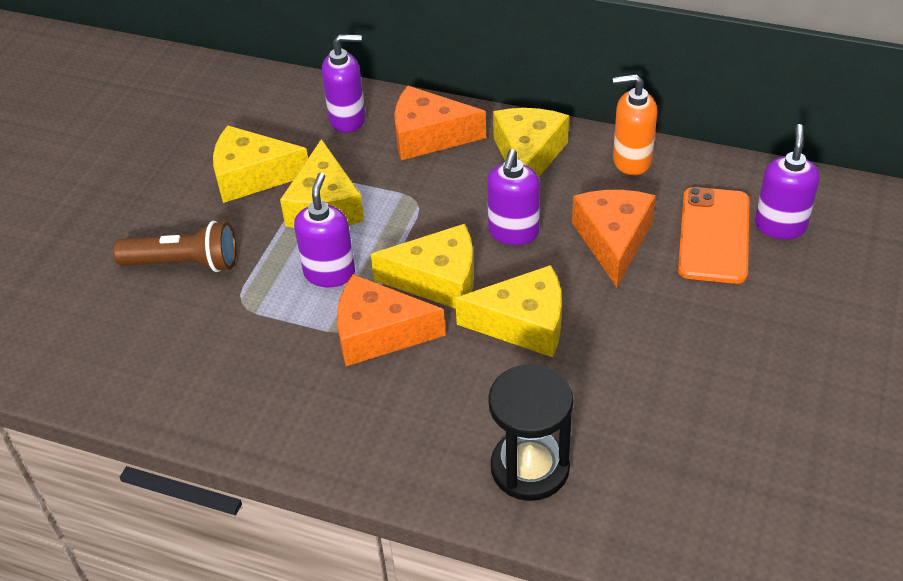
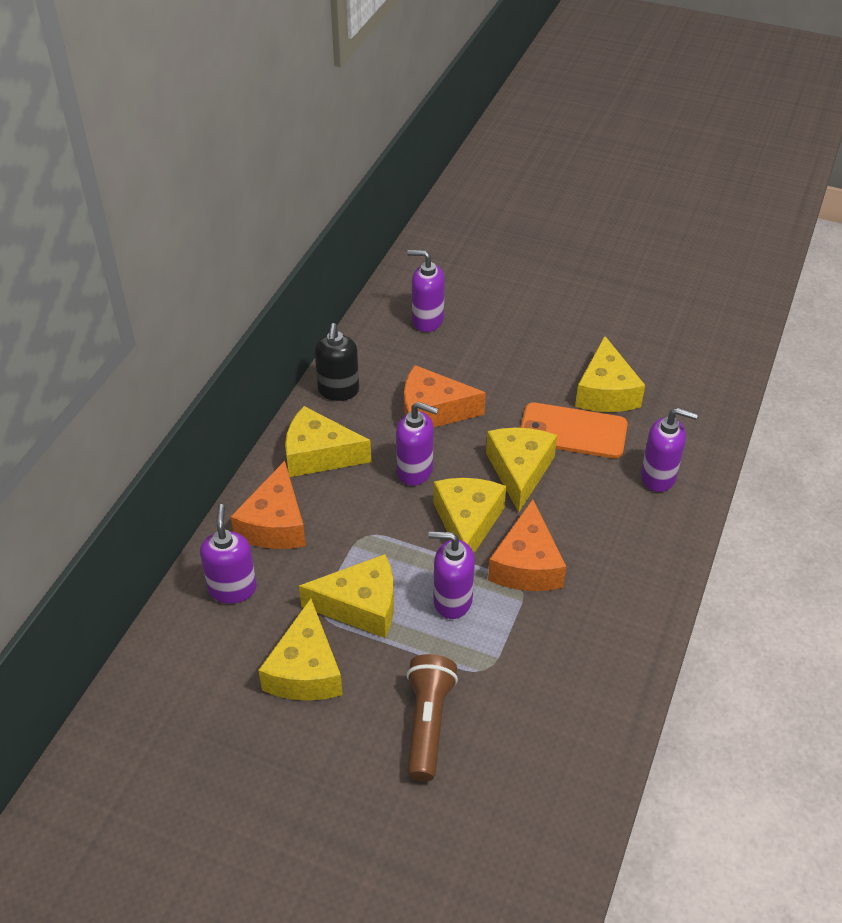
camera: 90 degrees left, 0 degrees up
black hourglass [488,364,573,501] -> purple soap dispenser [641,408,698,492]
orange soap dispenser [613,74,657,175] -> black soap dispenser [315,323,359,401]
orange phone [678,187,749,284] -> orange phone moved to [521,402,628,458]
none -> yellow cheese [575,336,645,412]

